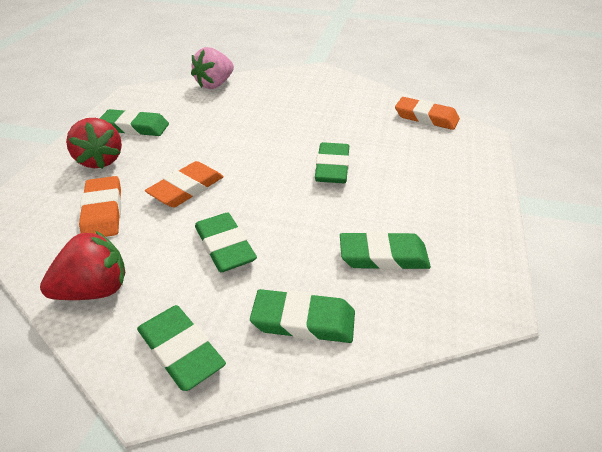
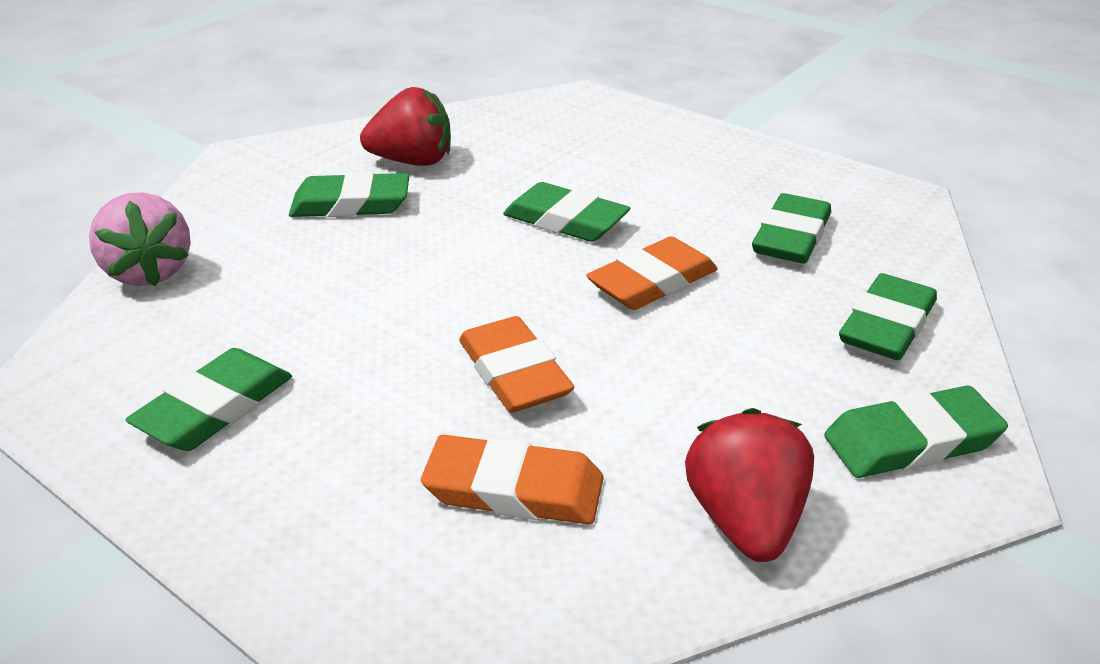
camera: 65 degrees left, 5 degrees down
red strawberry [66,118,122,169] -> red strawberry moved to [360,87,451,166]
green eraser [195,212,257,272] -> green eraser moved to [289,172,410,217]
orange eraser [395,97,460,130] -> orange eraser moved to [586,236,718,310]

